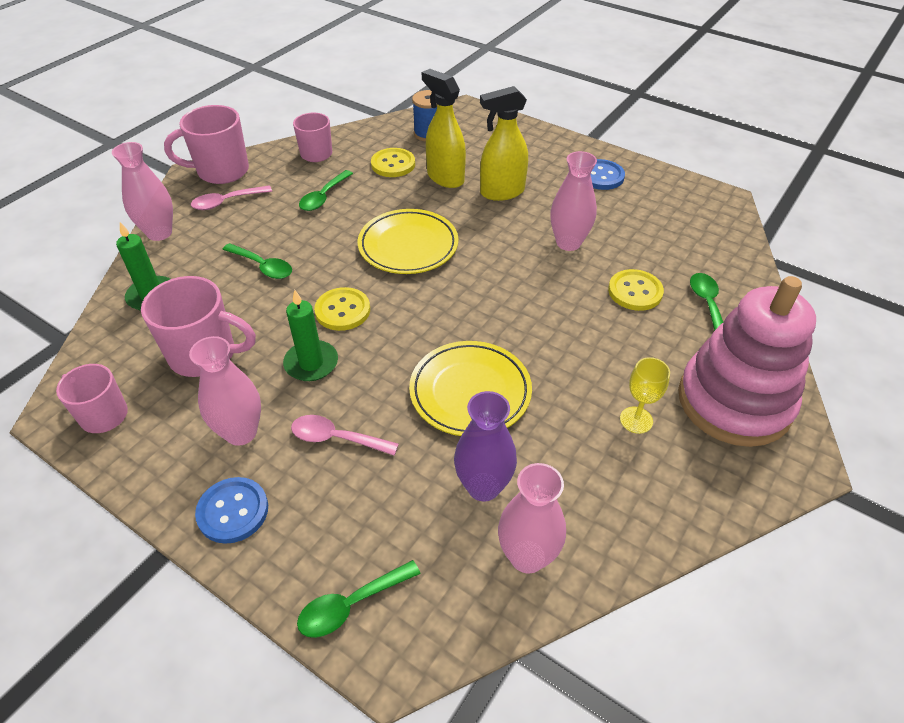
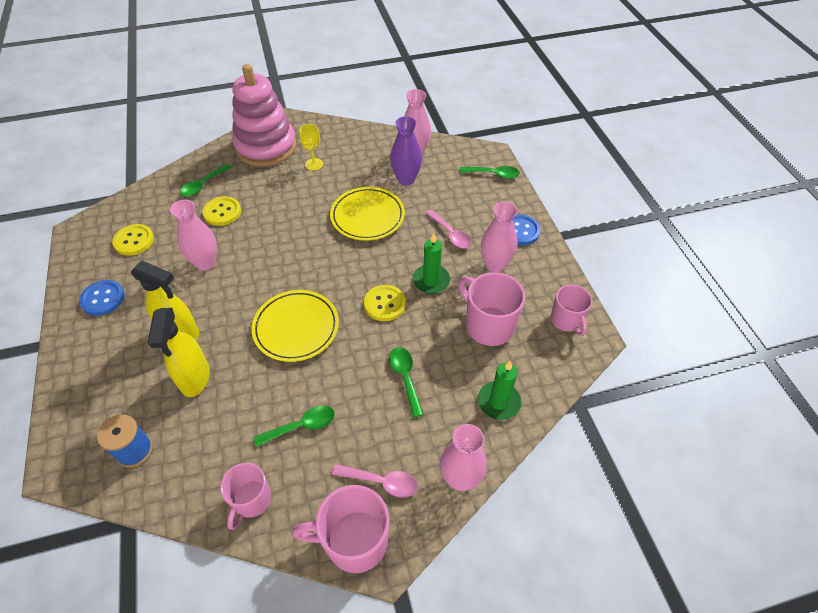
camera: 140 degrees left, 5 degrees up
pink mug [164,105,249,184] -> pink mug turned 150 degrees clockwise [292,485,389,573]
yellow button [371,148,415,177] -> yellow button moved to [112,224,154,256]

